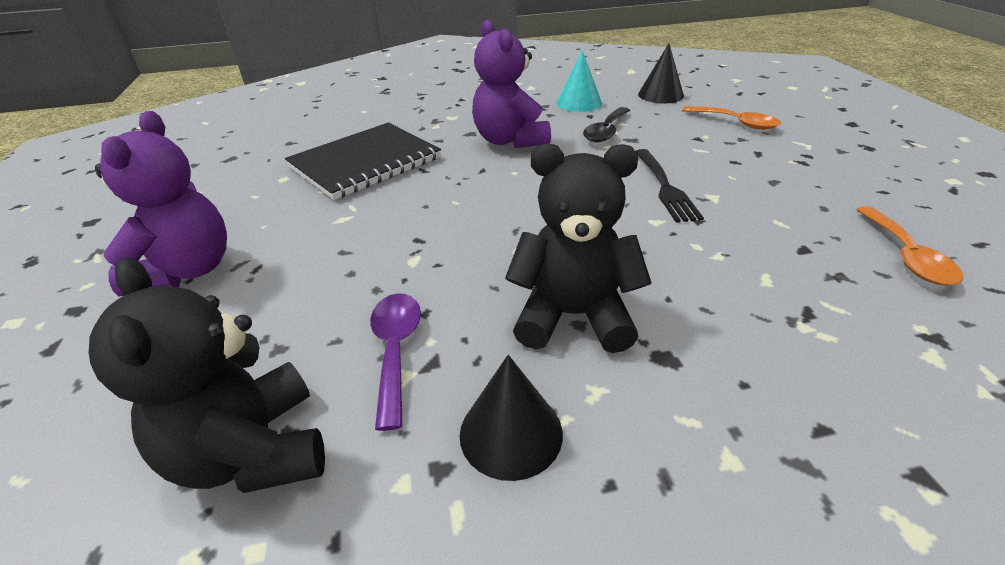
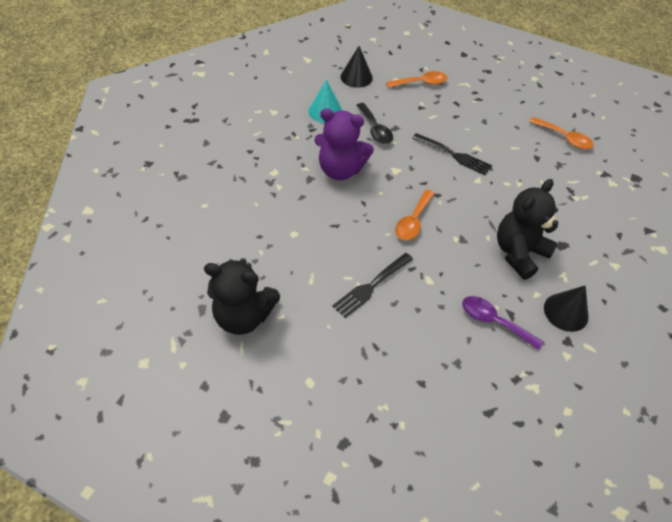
camera: 55 degrees left, 15 degrees up
black teddy bear [89,257,325,493] -> black teddy bear moved to [204,258,280,335]
purple teddy bear [95,111,227,296] -> none
black notebook [285,122,441,200] -> none
none -> black fork [332,253,413,318]
none -> orange spoon [395,189,435,240]

